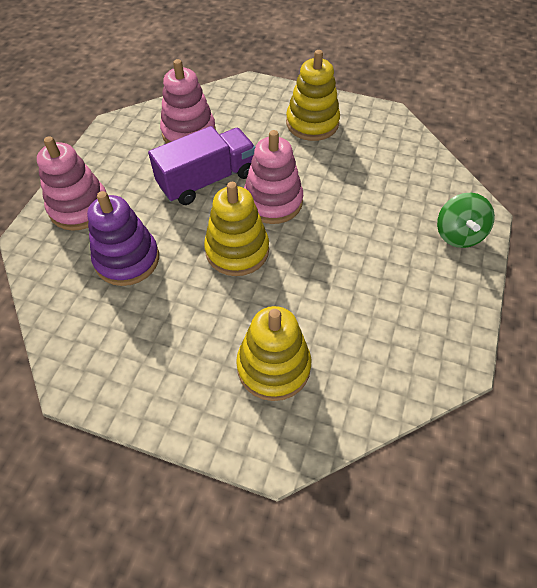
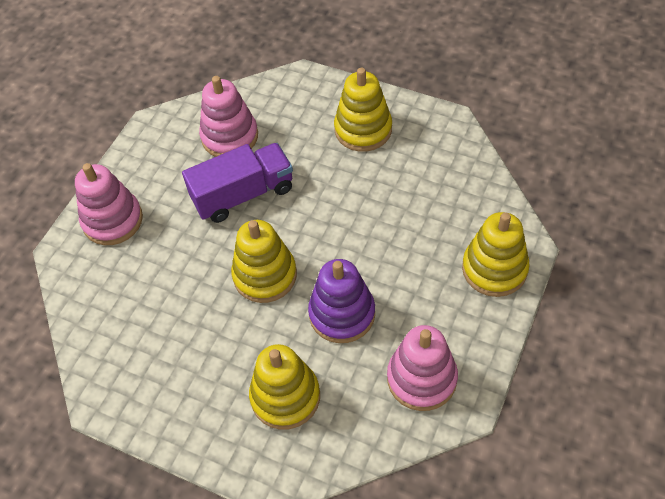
camera: 10 degrees right, 0 degrees up
purple stacking toy [87,191,159,286] -> purple stacking toy moved to [308,259,375,343]
pink stacking toy [244,130,303,224] -> pink stacking toy moved to [387,325,458,411]
green spinning top [437,193,495,248] -> yellow stacking toy [462,212,530,297]

